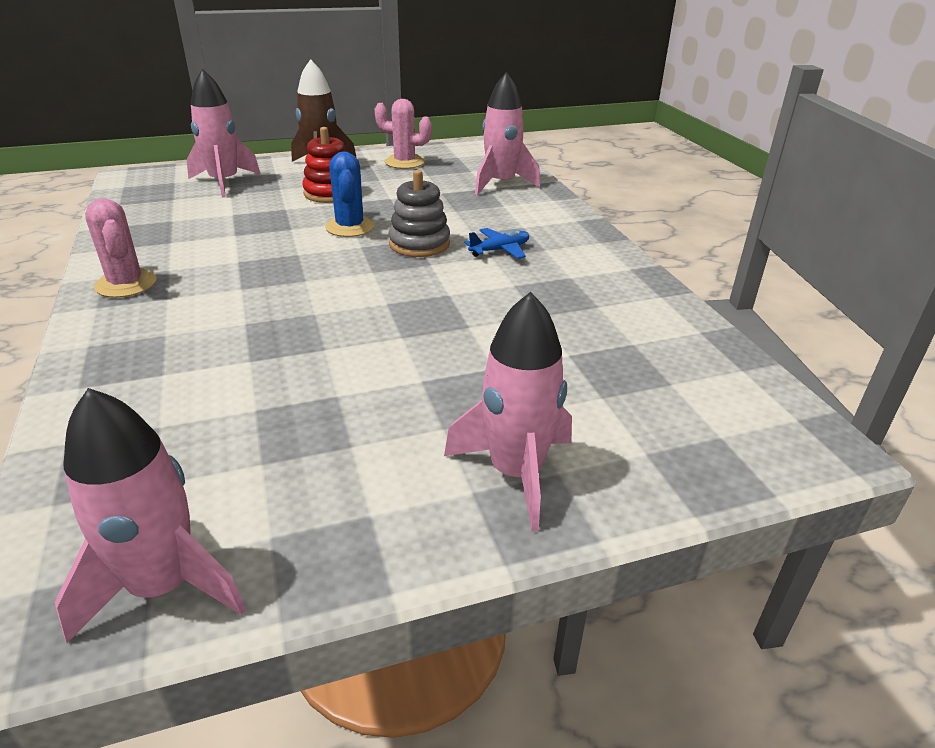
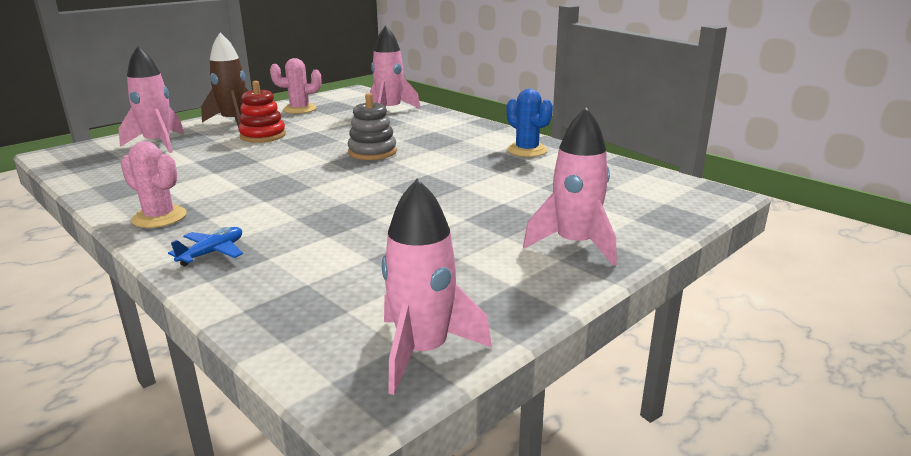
camera: 25 degrees left, 10 degrees down
blue cactus [325,152,375,237] -> blue cactus moved to [506,89,553,157]
blue plane [465,228,529,259] -> blue plane moved to [168,227,243,266]

